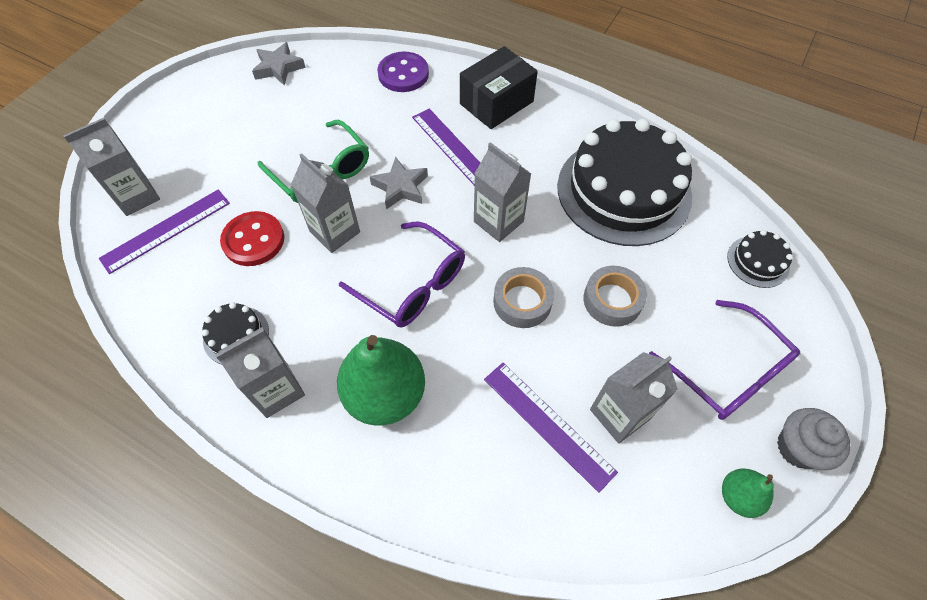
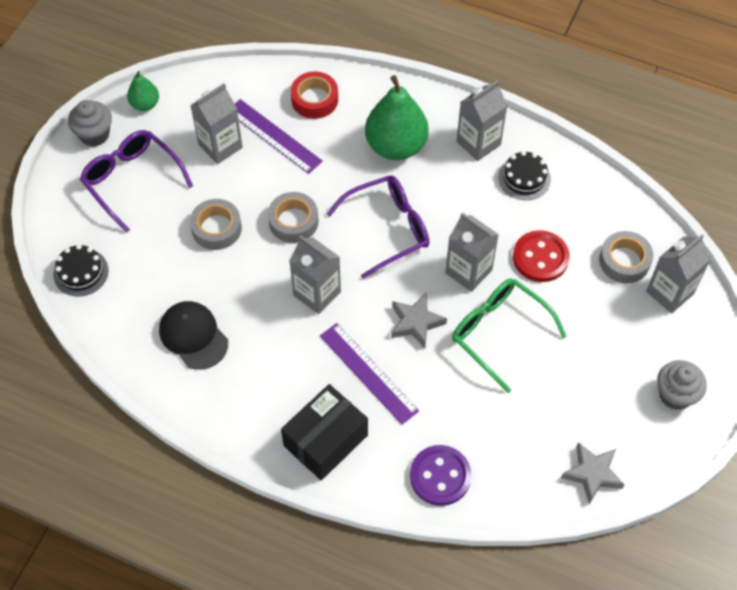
camera: 175 degrees right, 0 degrees up
purple ruler [99,190,230,274] -> grey tape [599,231,653,283]
purple glasses [339,221,465,327] -> purple glasses turned 120 degrees clockwise [327,175,429,279]
black cake [557,119,692,246] -> black cap [159,301,228,370]
none -> red tape [291,72,338,119]
none -> grey cupcake [657,360,707,410]

